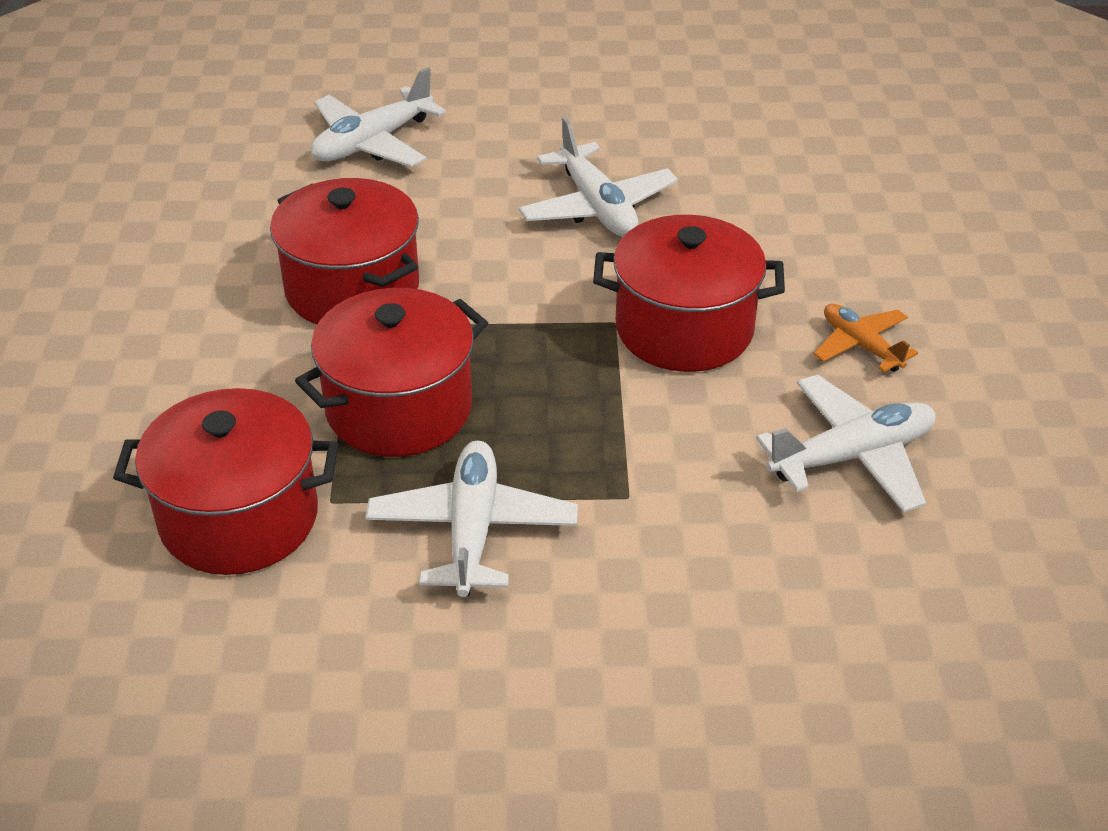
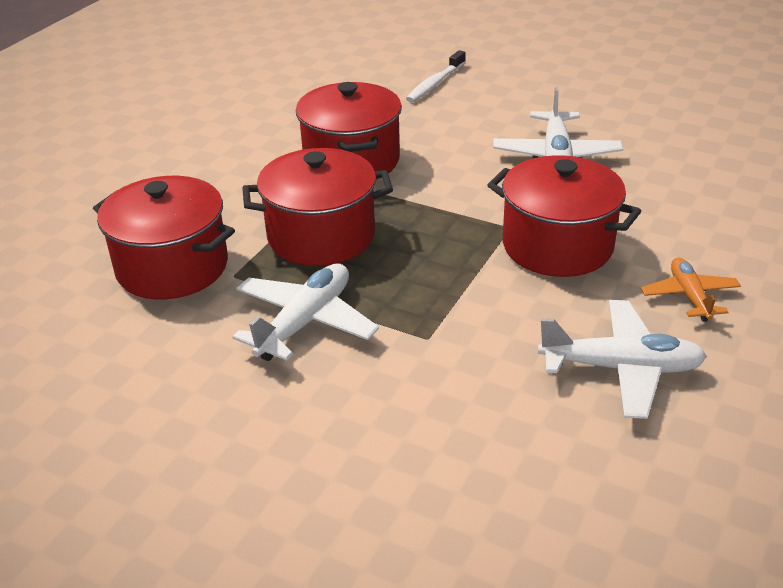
camera: 30 degrees right, 5 degrees down
white plane [311,67,446,167] -> white toothbrush [406,50,466,103]

